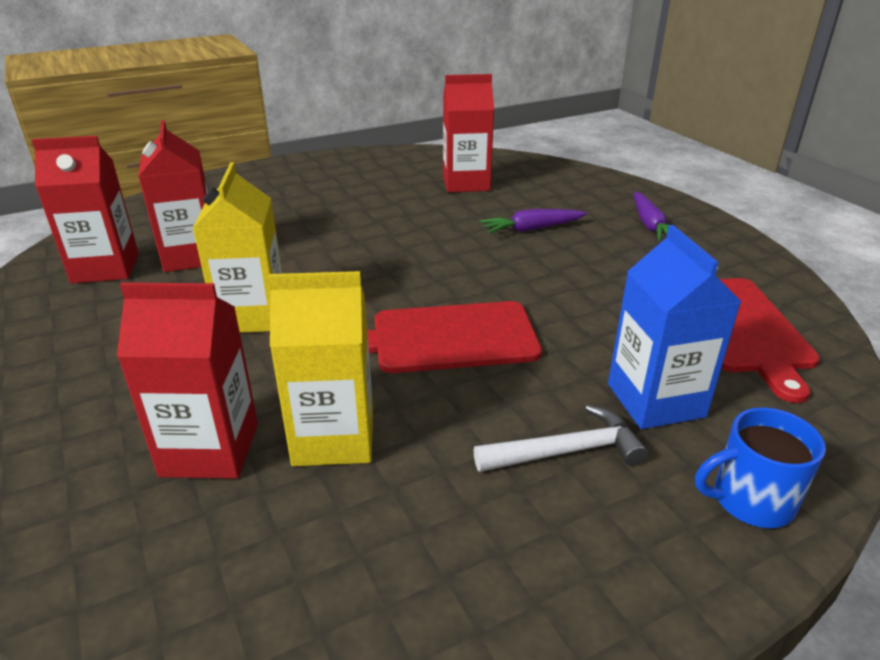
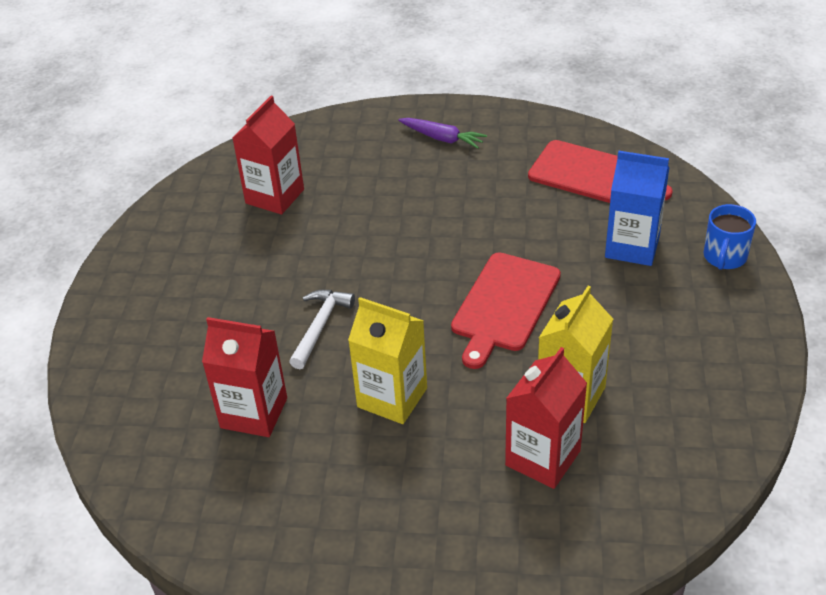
camera: 55 degrees left, 10 degrees up
red carton [32,136,139,284] -> none
white hammer [474,405,648,472] -> white hammer moved to [289,290,355,369]
purple carrot [480,209,587,233] -> none

